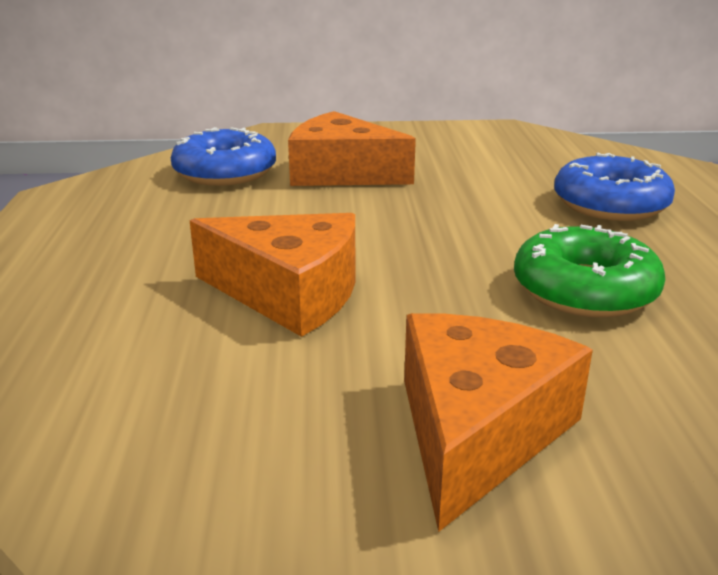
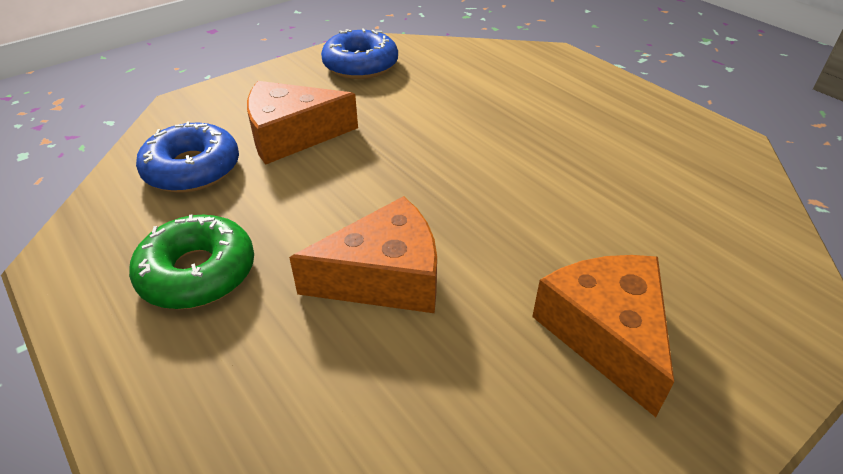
camera: 35 degrees left, 15 degrees up
green donut [514,224,665,318] -> green donut moved to [129,215,254,309]
blue donut [554,153,675,221] -> blue donut moved to [321,28,398,79]

